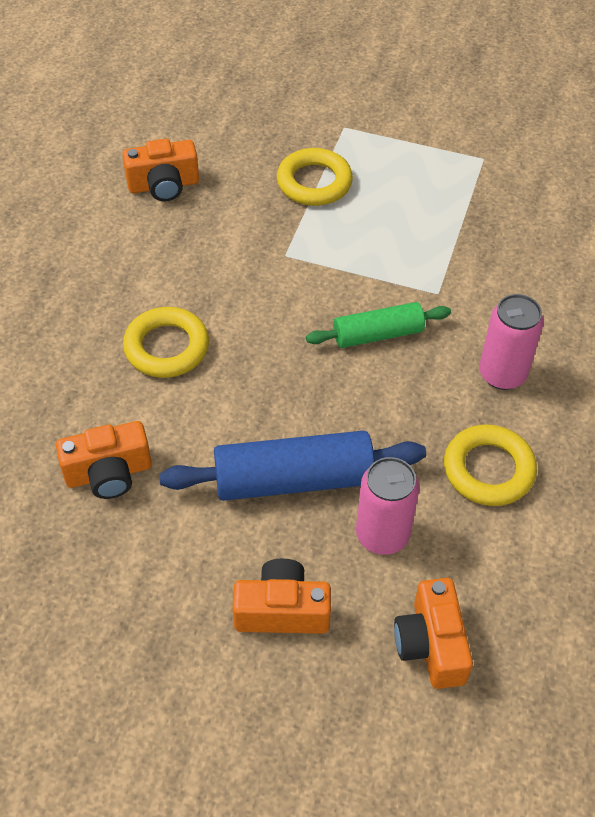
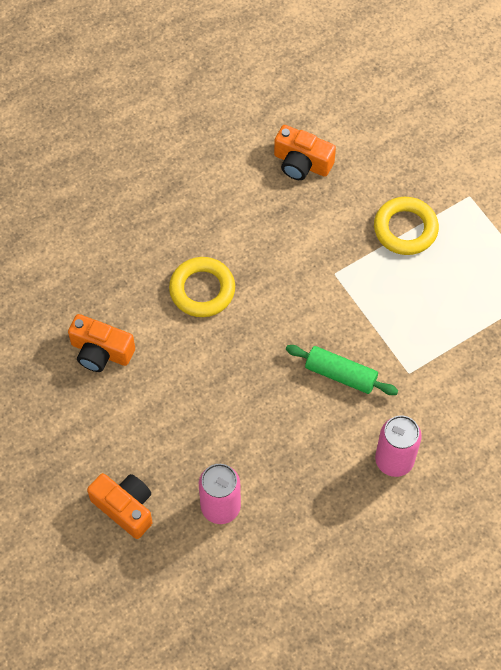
camera: 40 degrees right, 10 degrees up
blue rolling pin [159,431,426,501] -> none
orange camera [394,578,473,689] -> none
yellow ring [444,424,537,506] -> none

